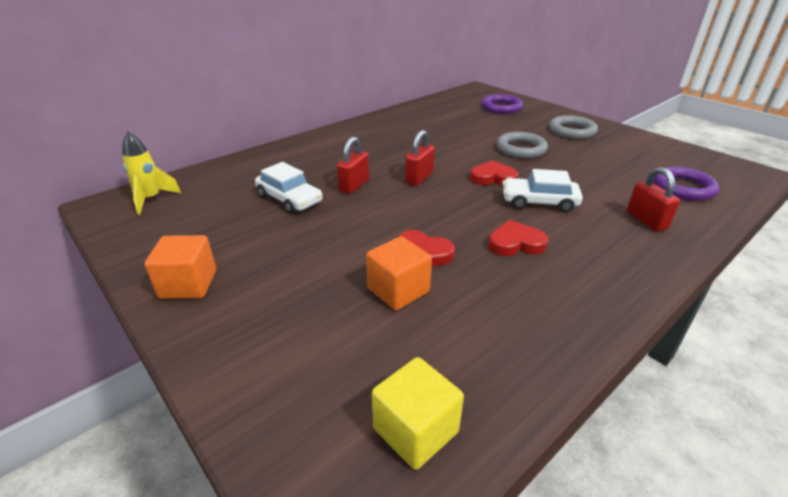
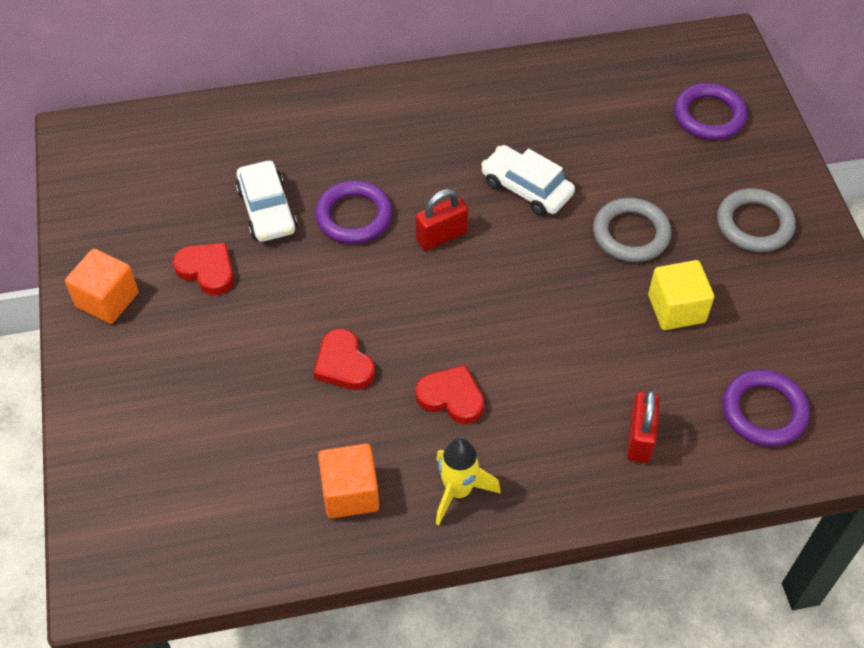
camera: 30 degrees right, 20 degrees up
yellow rocket [122,132,181,215] -> yellow rocket moved to [436,438,501,525]
red padlock [337,136,369,194] -> purple ring [315,180,392,244]
orange cube [366,236,432,310] -> orange cube moved to [318,444,379,518]
yellow cube [372,357,464,470] -> yellow cube moved to [648,260,714,330]
red heart [470,160,518,185] -> red heart moved to [173,243,234,295]
white car [502,169,583,212] -> white car moved to [481,145,575,216]

